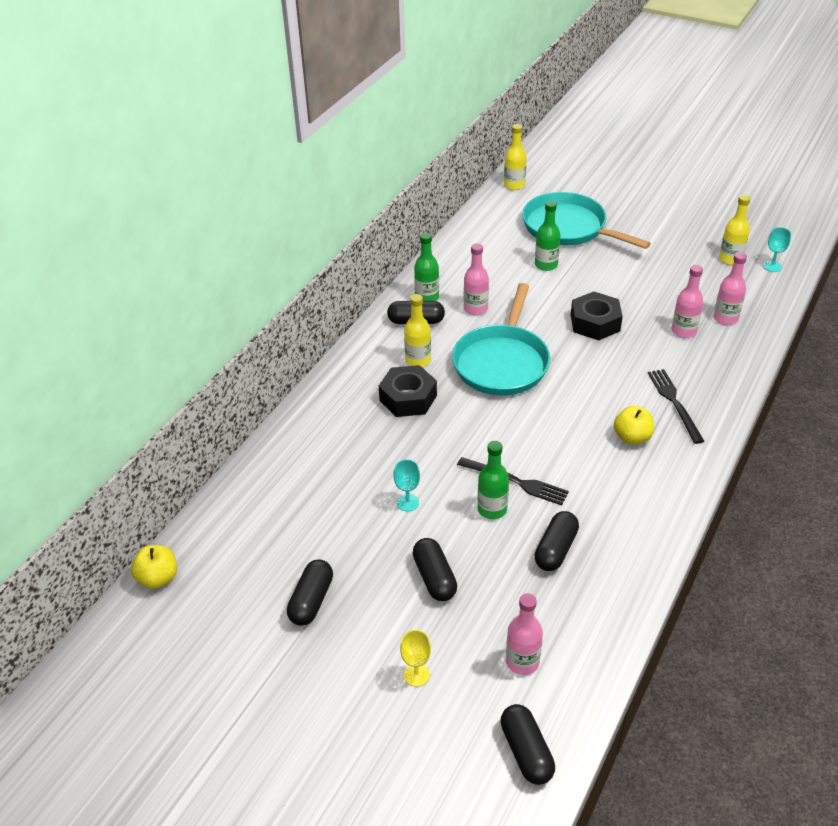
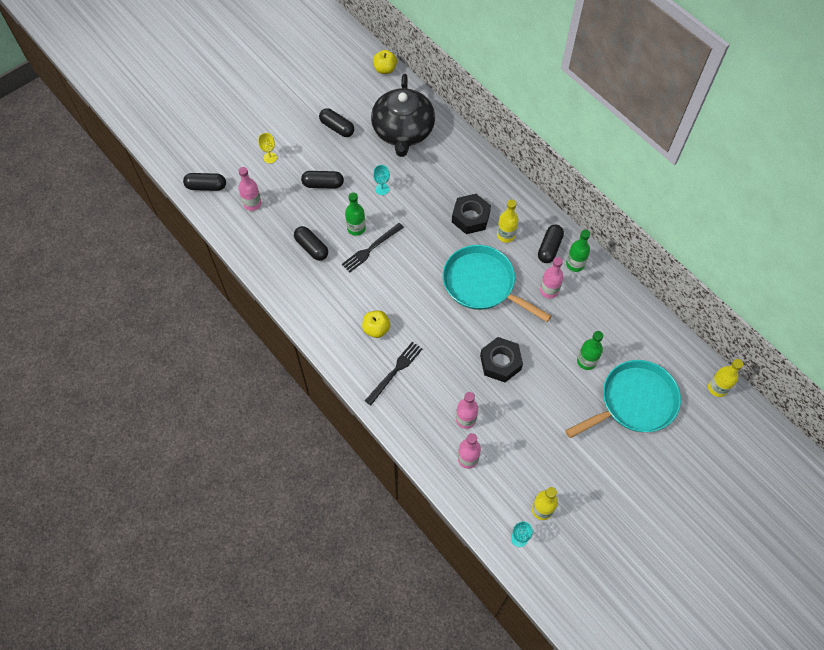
camera: 110 degrees right, 20 degrees up
black fork [648,369,704,444] -> black fork turned 60 degrees counterclockwise [365,342,423,405]
none -> black teapot [371,74,435,157]

